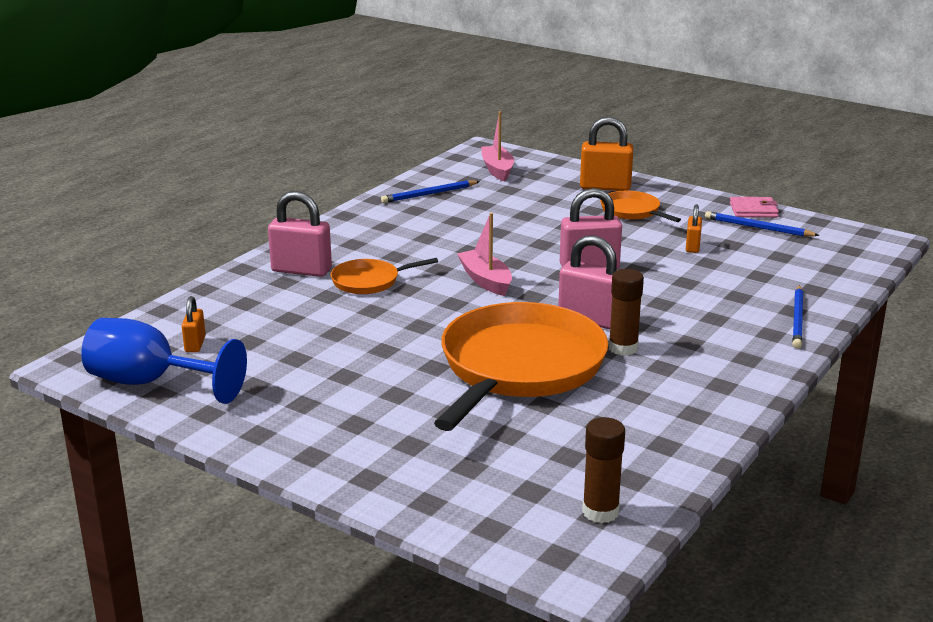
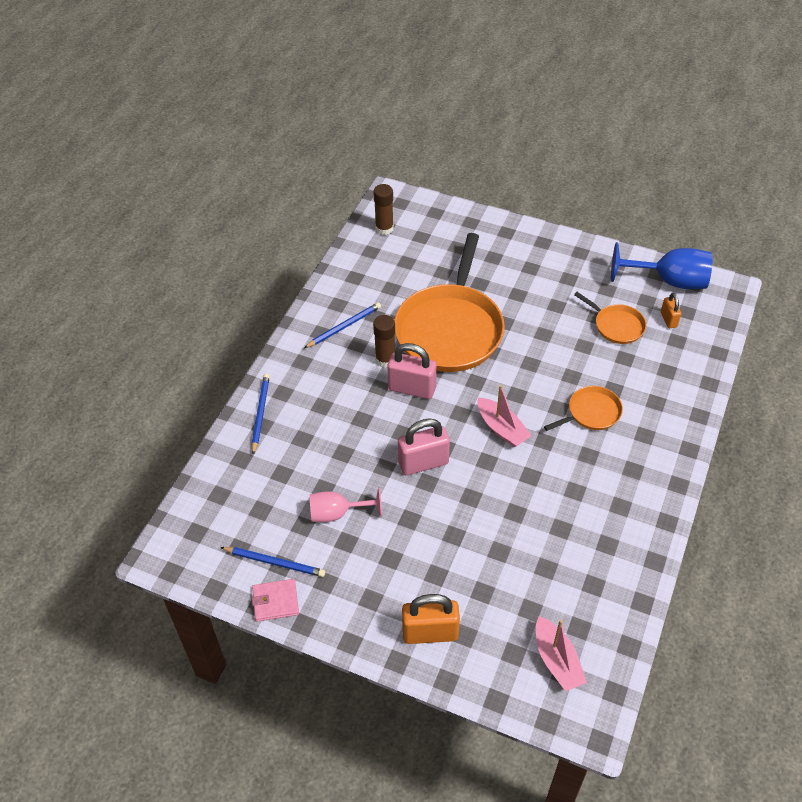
camera: 170 degrees right, 25 degrees up
pink padlock [268,191,332,277] -> none
blue pencil [381,180,480,203] -> blue pencil moved to [304,302,381,348]
orange pan [600,191,681,222] -> orange pan moved to [574,292,646,344]
orange padlock [686,204,702,253] -> pink goblet [310,487,382,522]

